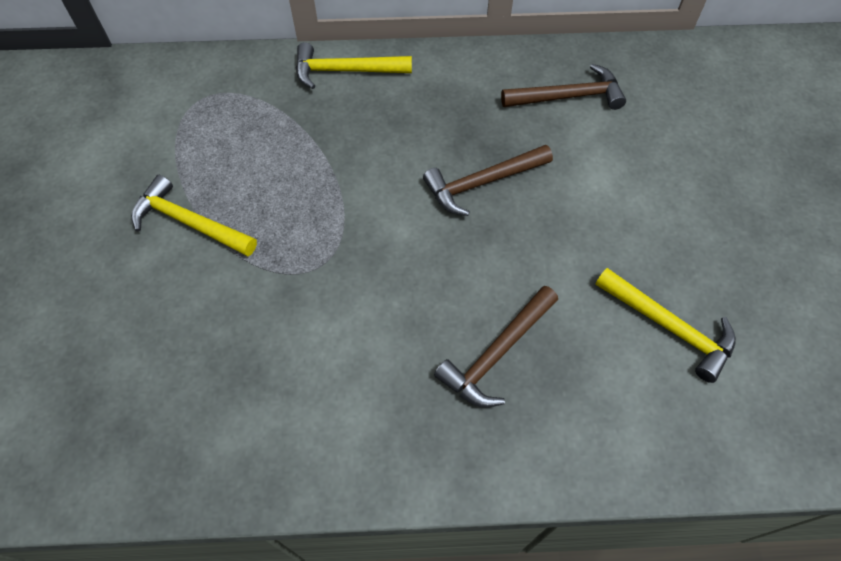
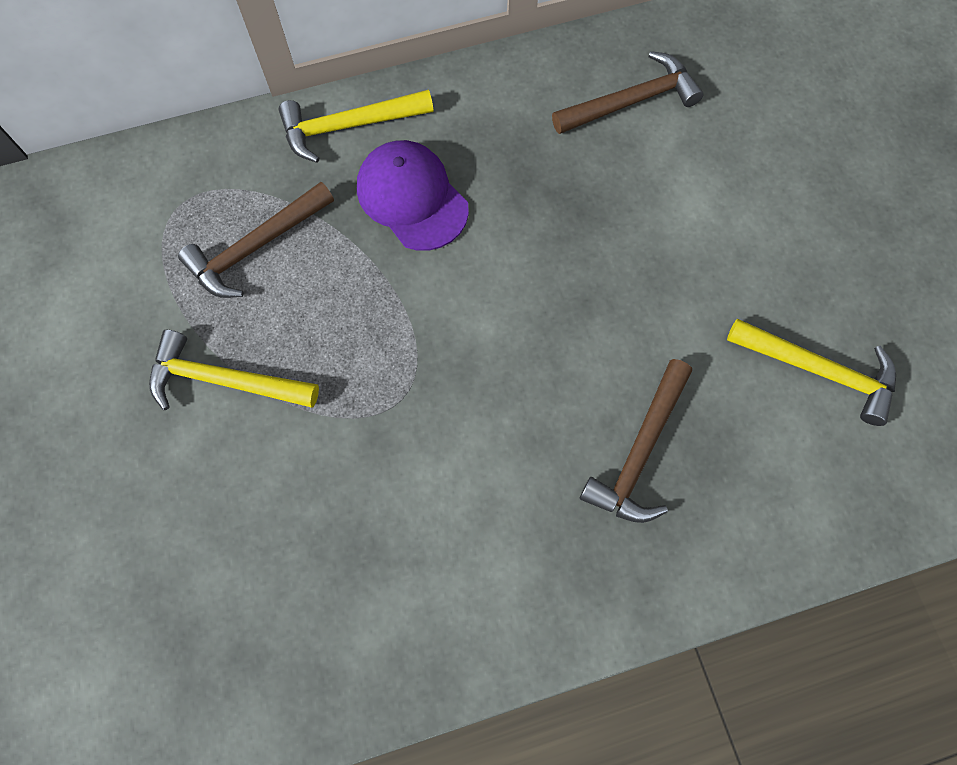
camera: 15 degrees left, 10 degrees up
brown hammer [423,145,553,216] -> brown hammer moved to [178,182,334,298]
none -> purple cap [357,140,469,251]

